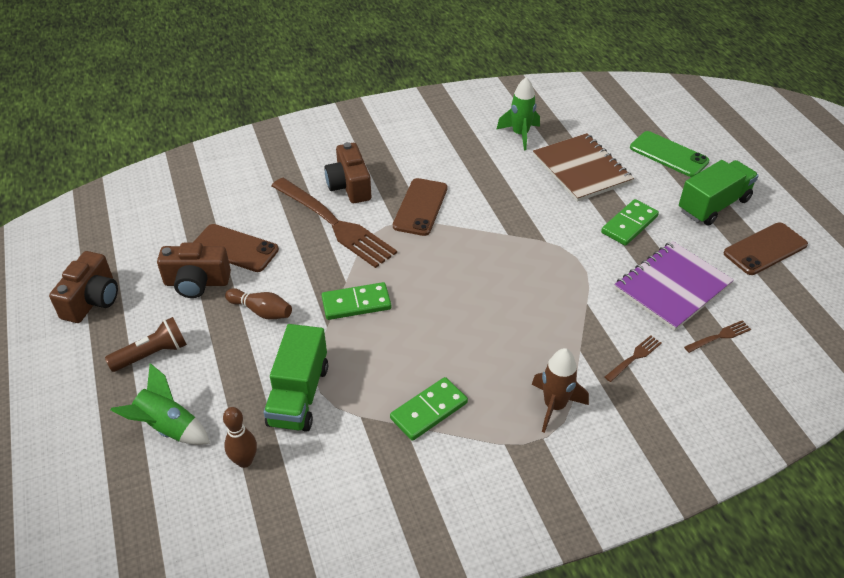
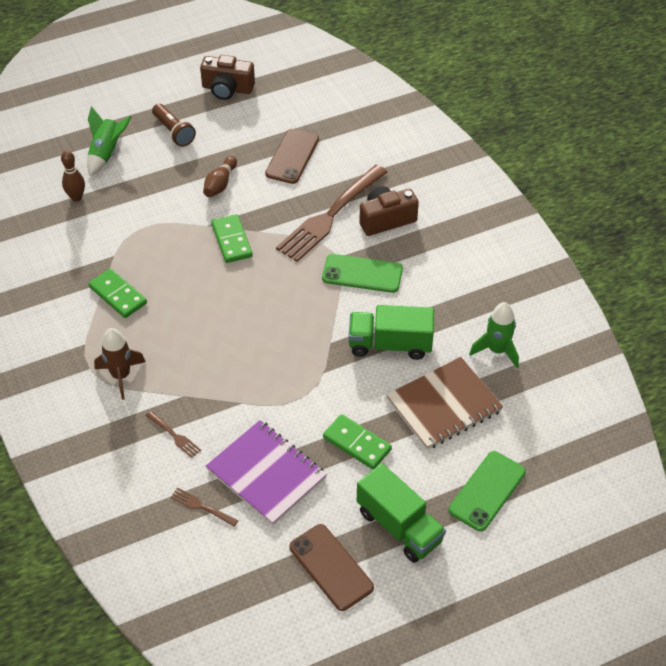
camera: 85 degrees right, 5 degrees up
brown camera [157,243,231,298] -> none
green truck [264,324,328,432] -> green truck moved to [348,305,434,360]
brown phone [393,178,448,236] -> green phone [322,254,403,293]
brown fork [684,320,751,353] -> brown fork turned 150 degrees clockwise [170,487,238,527]

